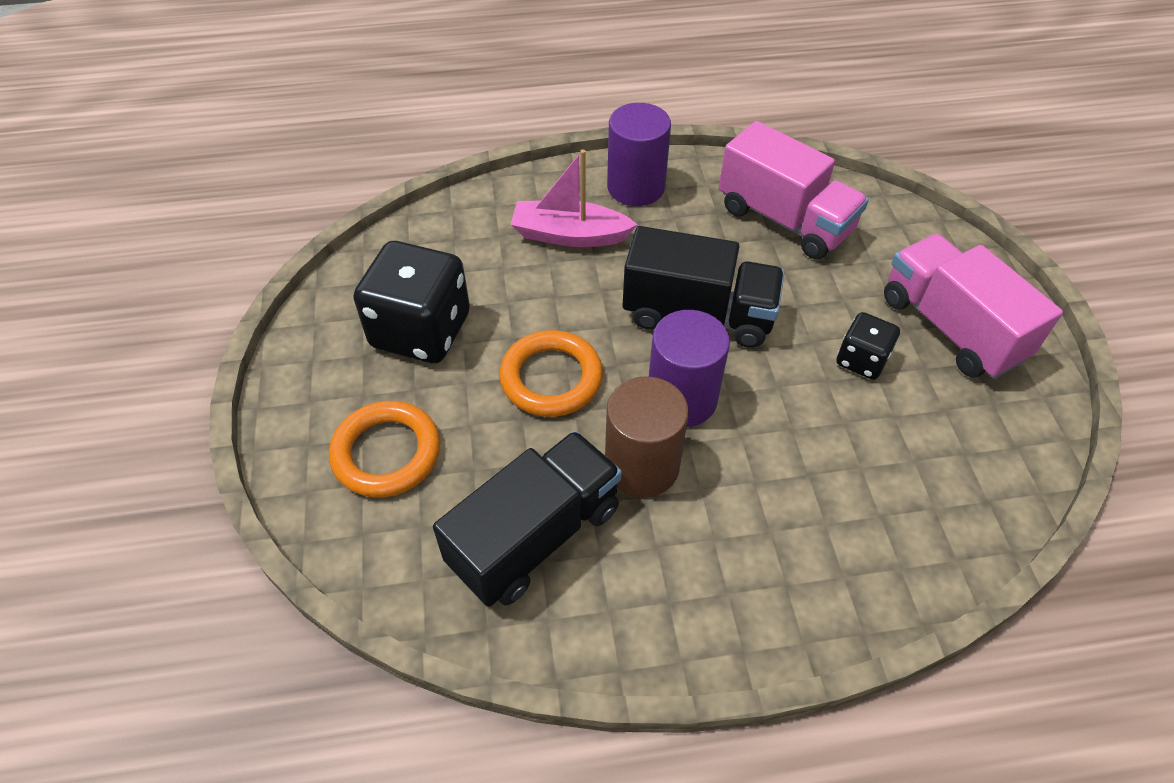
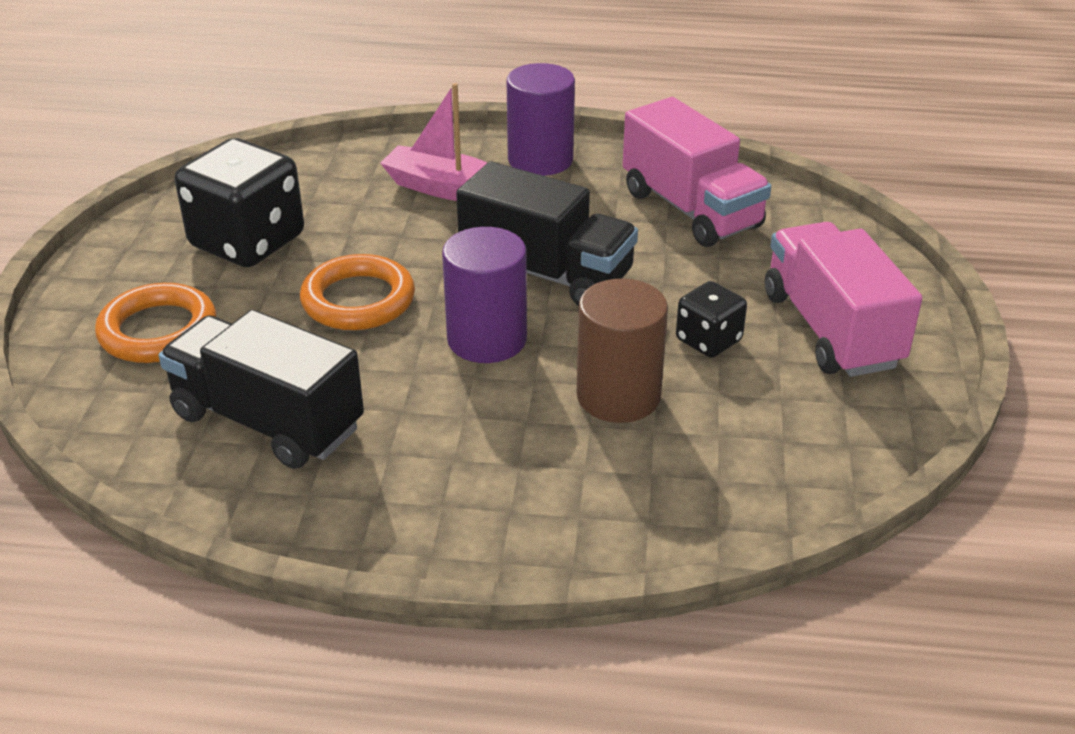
camera: 15 degrees right, 15 degrees down
black truck [433,431,622,607] -> black truck turned 120 degrees counterclockwise [159,310,364,469]
brown cylinder [605,376,689,498] -> brown cylinder moved to [577,279,668,423]

